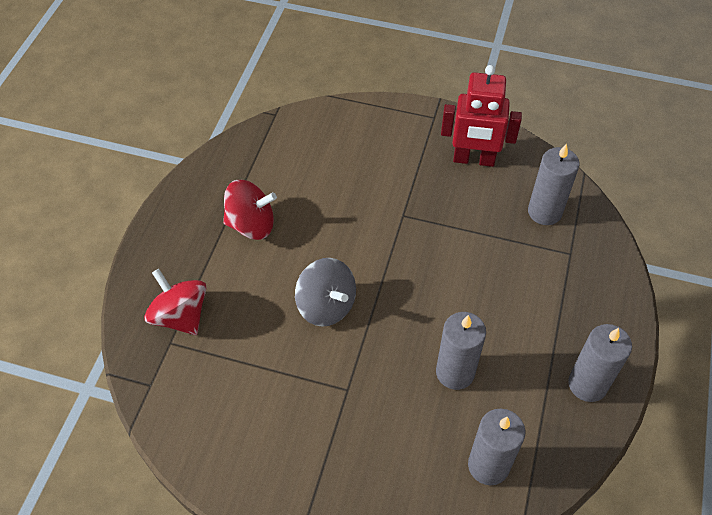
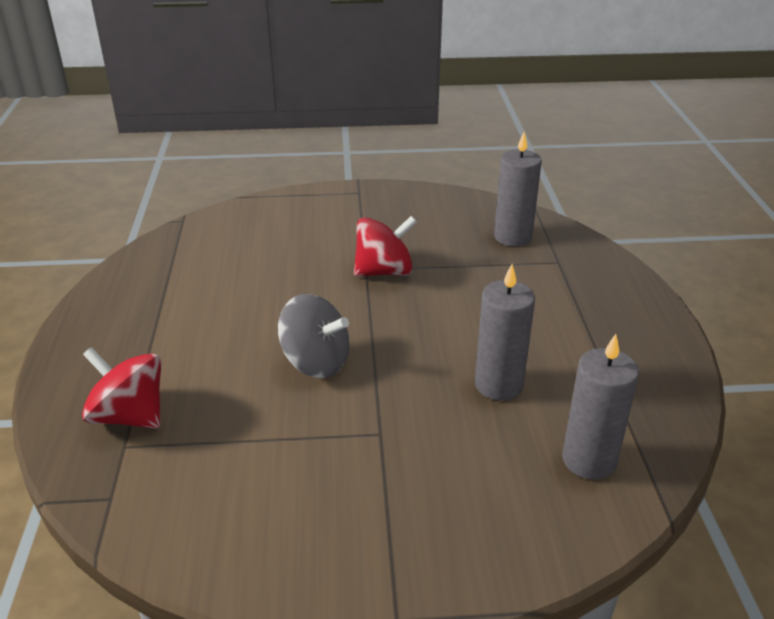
camera: 20 degrees left, 20 degrees down
red spinning top [223,180,277,240] -> red spinning top moved to [354,216,417,276]
red robot [441,65,522,167] -> none
grey candle [568,324,632,402] -> none

